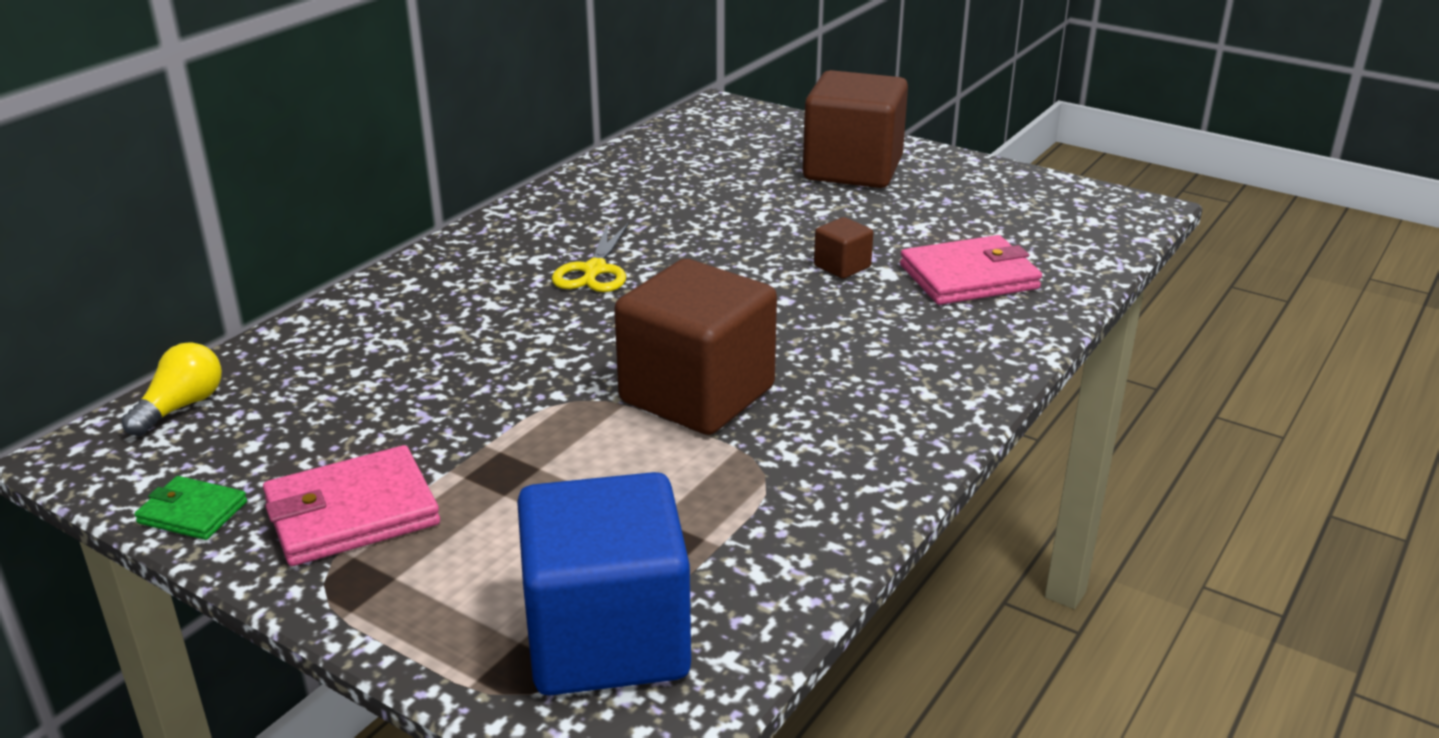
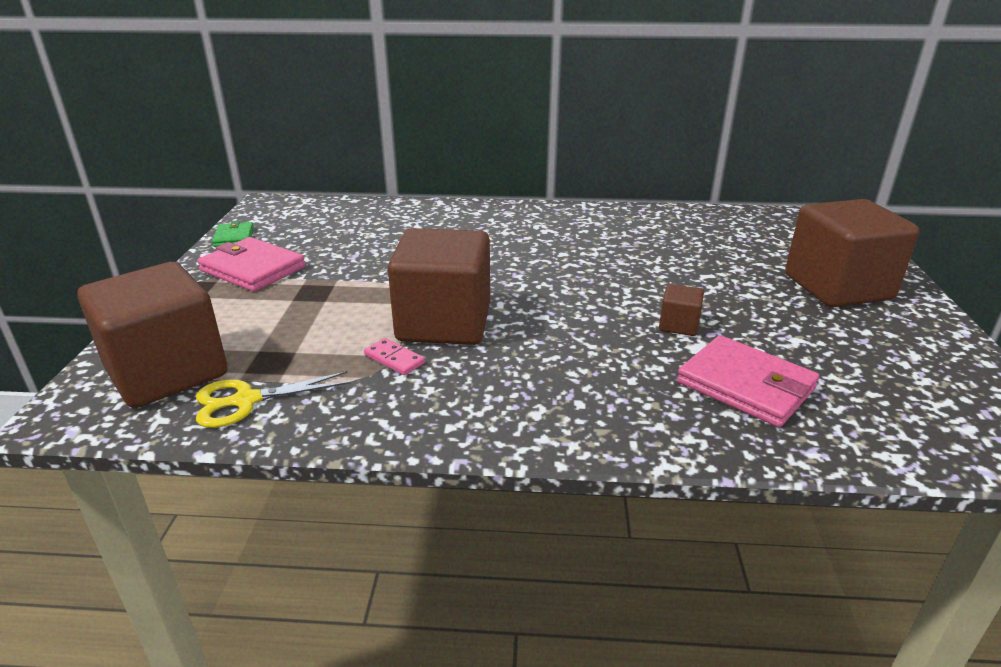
camera: 60 degrees right, 0 degrees up
yellow light bulb [122,342,222,436] -> none
blue cube [517,472,691,695] -> brown cube [78,262,228,408]
yellow scissors [552,223,629,292] -> yellow scissors moved to [196,371,351,428]
none -> pink domino [364,338,425,375]

